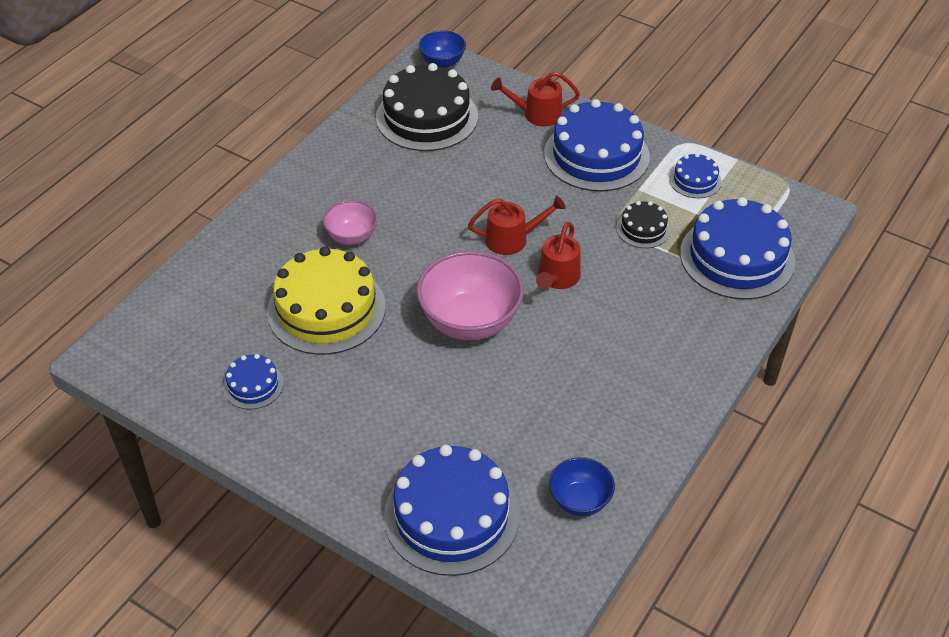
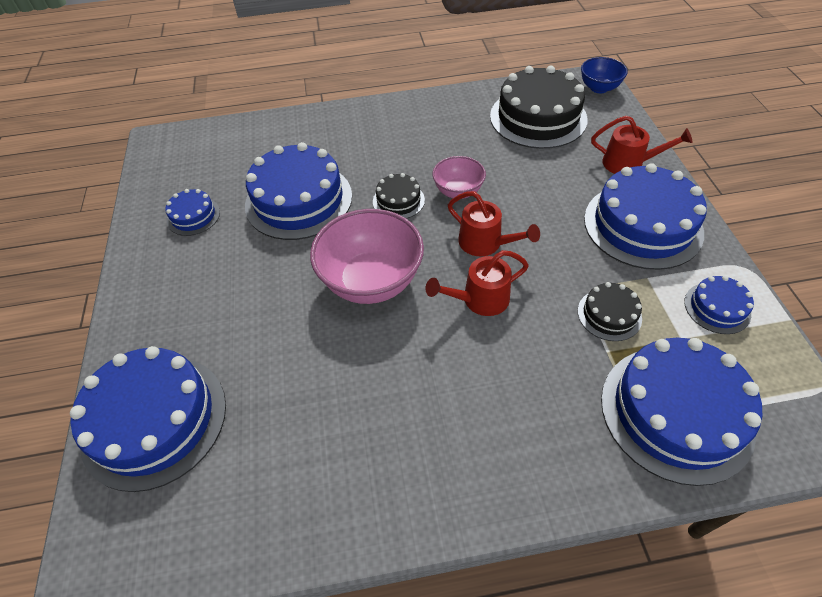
camera: 50 degrees right, 5 degrees up
yellow cake [267,247,386,355] -> blue cake [245,142,352,240]
pink bowl [323,200,378,245] -> pink bowl moved to [433,156,486,199]
red watering can [491,71,580,127] -> red watering can turned 150 degrees clockwise [591,116,692,174]
blue bowl [549,457,615,516] -> none
none -> black cake [373,173,425,219]

